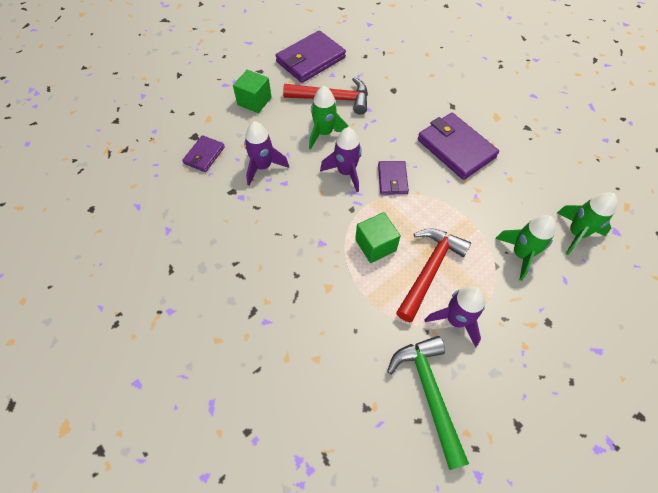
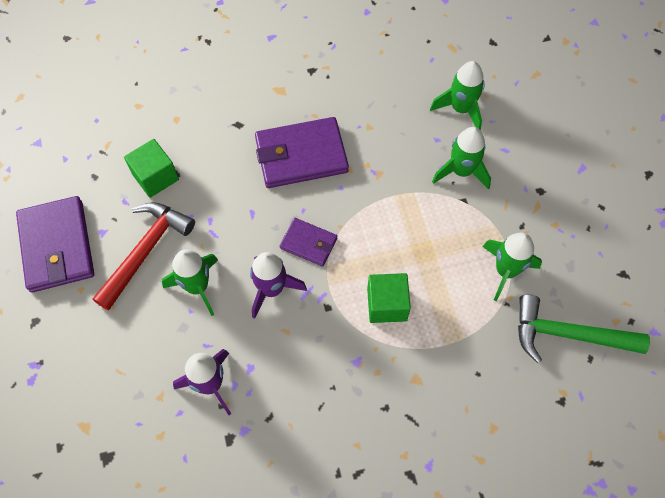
camera: 65 degrees left, 5 degrees up
purple wallet [182,135,225,172] -> none
green cube [233,70,272,113] -> green cube moved to [124,139,179,198]
red hammer [396,228,471,322] -> none
purple rocket [425,286,485,347] -> green rocket [482,233,542,301]

